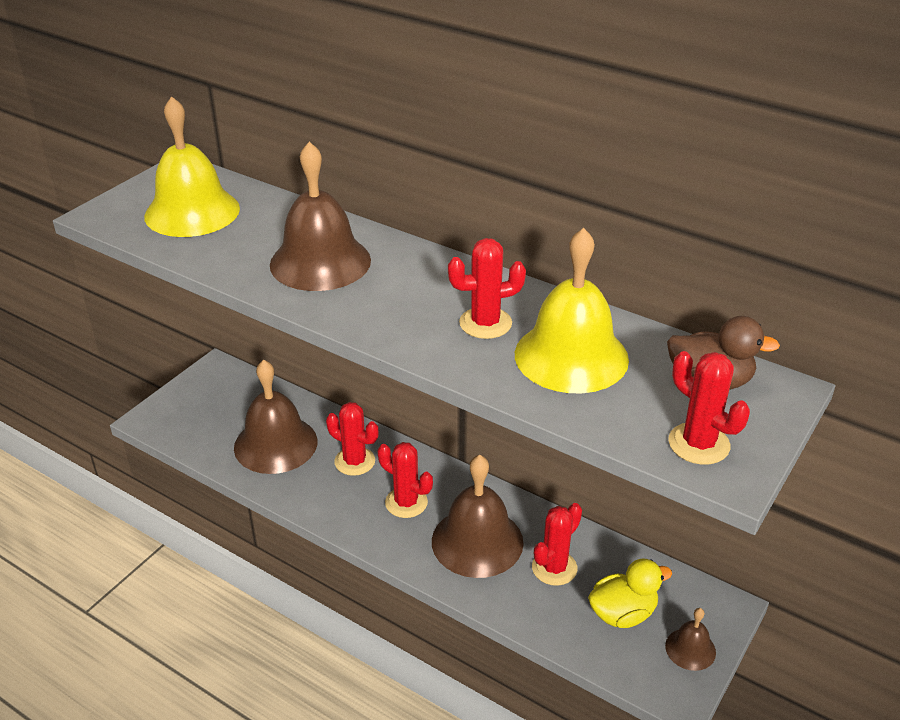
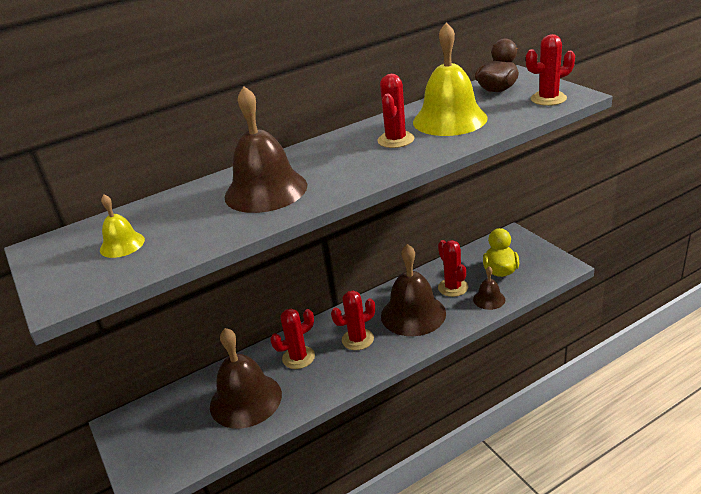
camera: 60 degrees left, 5 degrees down
yellow bell [144,96,240,237] -> yellow bell [100,194,145,258], size x0.49
brown bell [665,608,716,671] -> brown bell moved to [473,266,505,310]

